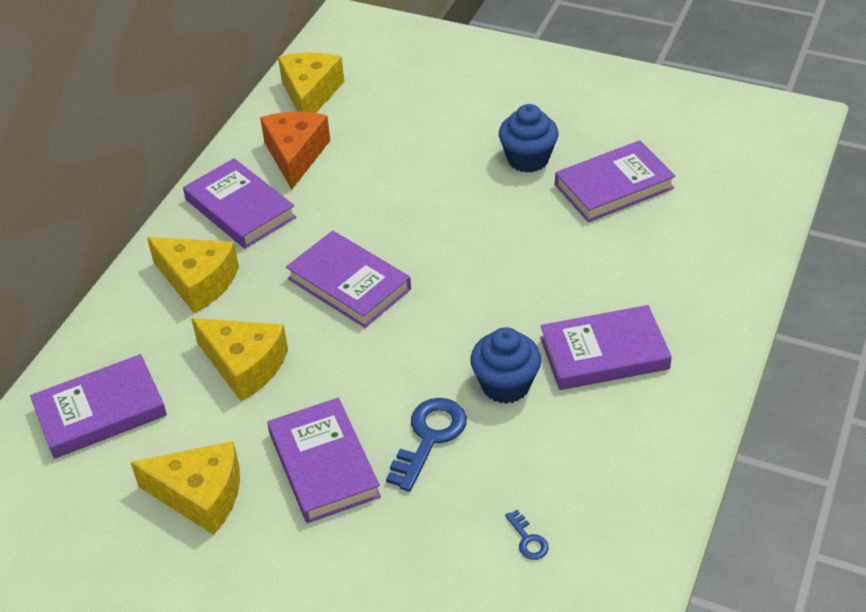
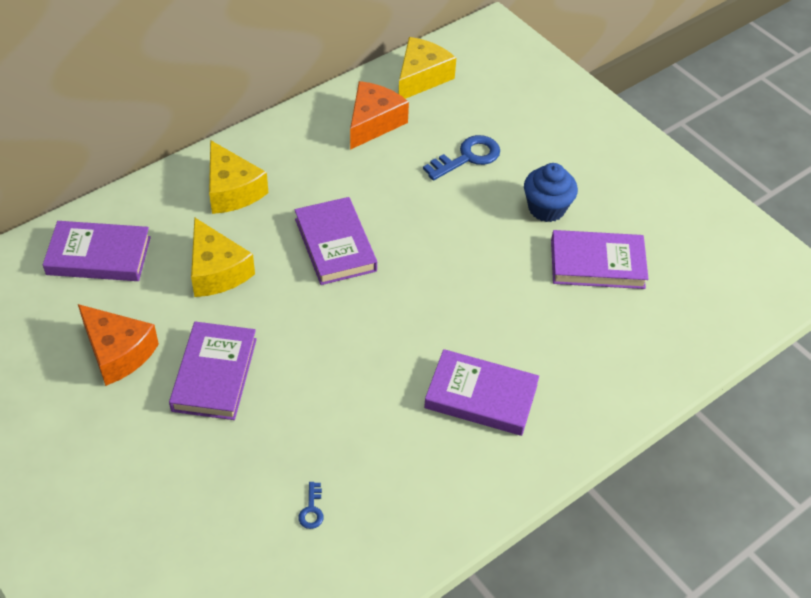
camera: 25 degrees right, 5 degrees up
yellow cheese [130,441,240,535] -> orange cheese [78,304,159,386]
purple book [183,158,296,249] -> none
blue key [386,398,467,492] -> blue key moved to [423,135,500,181]
blue cupcake [470,327,541,404] -> none

